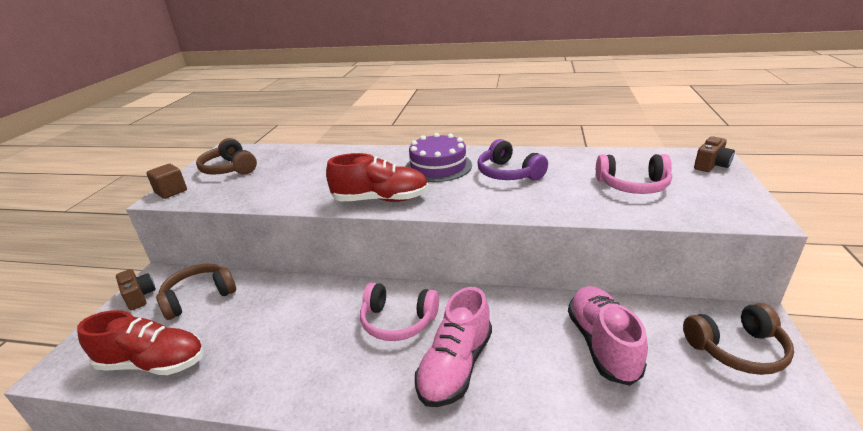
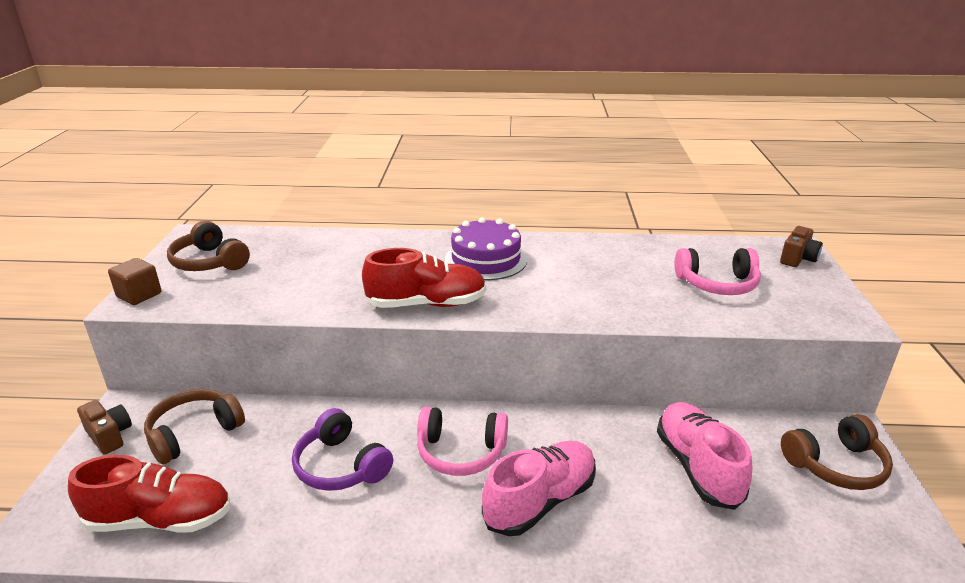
camera: 10 degrees left, 0 degrees up
pink shoe [415,287,492,407] -> pink shoe turned 150 degrees counterclockwise [482,440,596,536]
purple headphones [477,139,548,180] -> purple headphones moved to [292,408,393,491]

